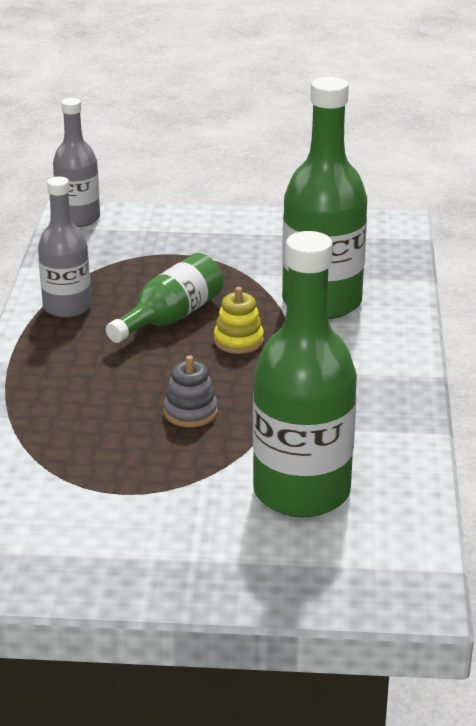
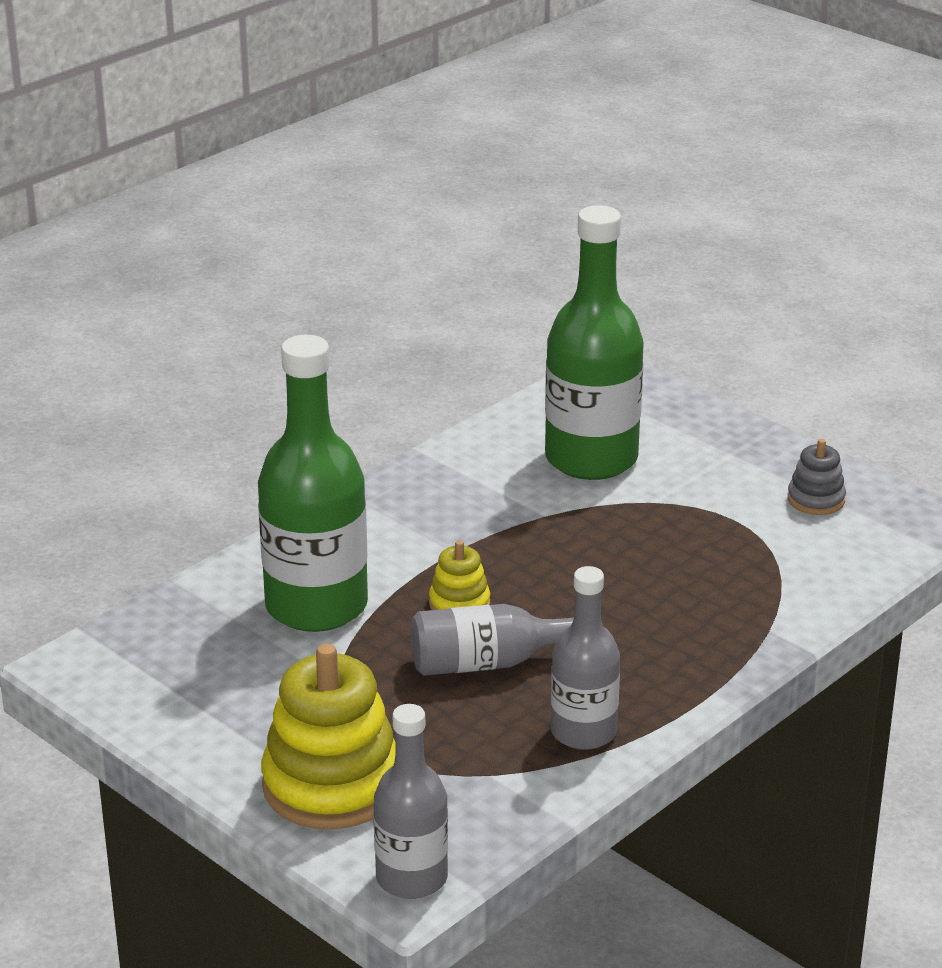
camera: 140 degrees left, 0 degrees up
green bottle [106,253,223,343] -> grey bottle [411,604,574,676]
grey stacking toy [164,355,218,427] -> grey stacking toy moved to [788,439,846,515]
none -> yellow stacking toy [261,644,396,830]

